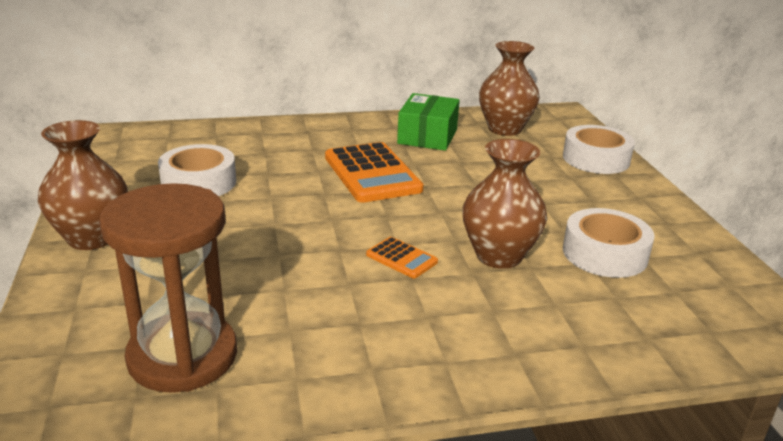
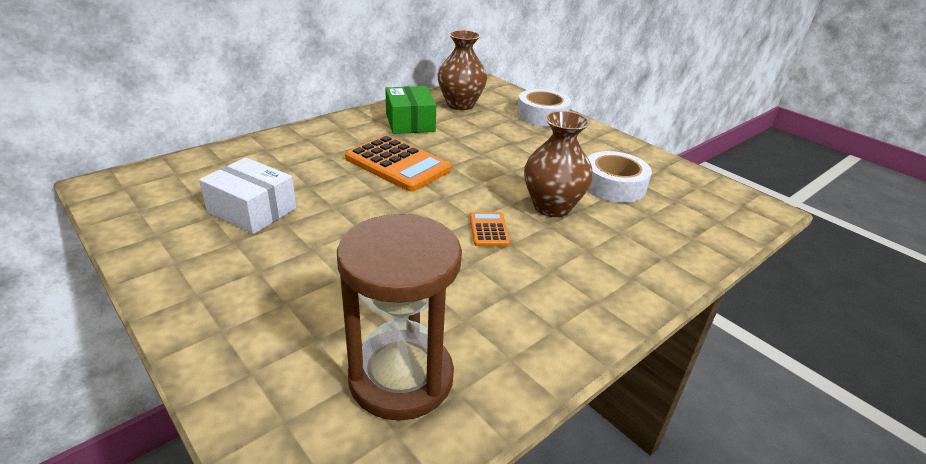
camera: 30 degrees left, 5 degrees up
brown vase [38,120,128,250] -> none
white tape [158,144,236,196] -> white box [199,157,297,234]
orange calculator [366,237,438,278] -> orange calculator turned 105 degrees counterclockwise [470,212,510,246]

